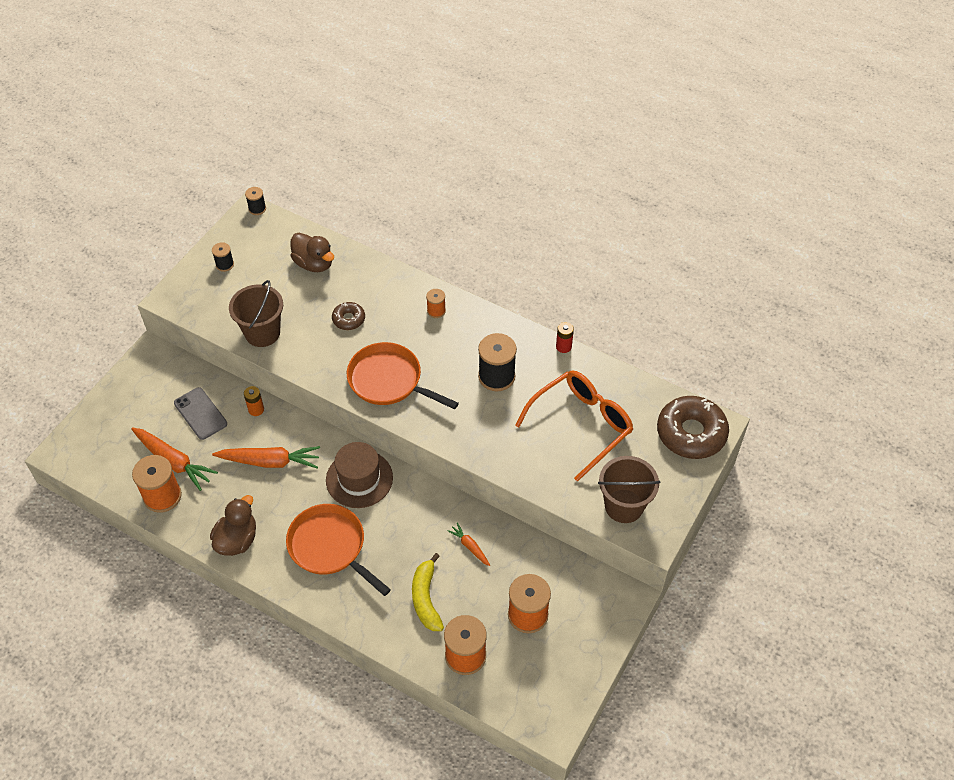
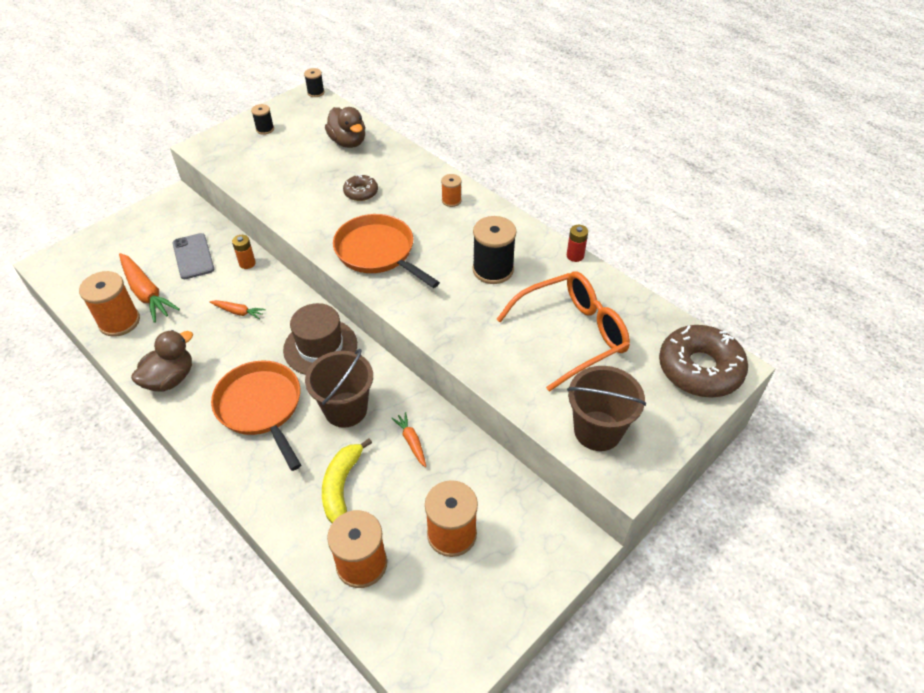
camera: 15 degrees right, 5 degrees down
orange carrot [212,446,320,469] -> orange carrot [210,300,266,320], size x0.52
brown bucket [229,280,283,347] -> brown bucket moved to [305,349,373,428]

